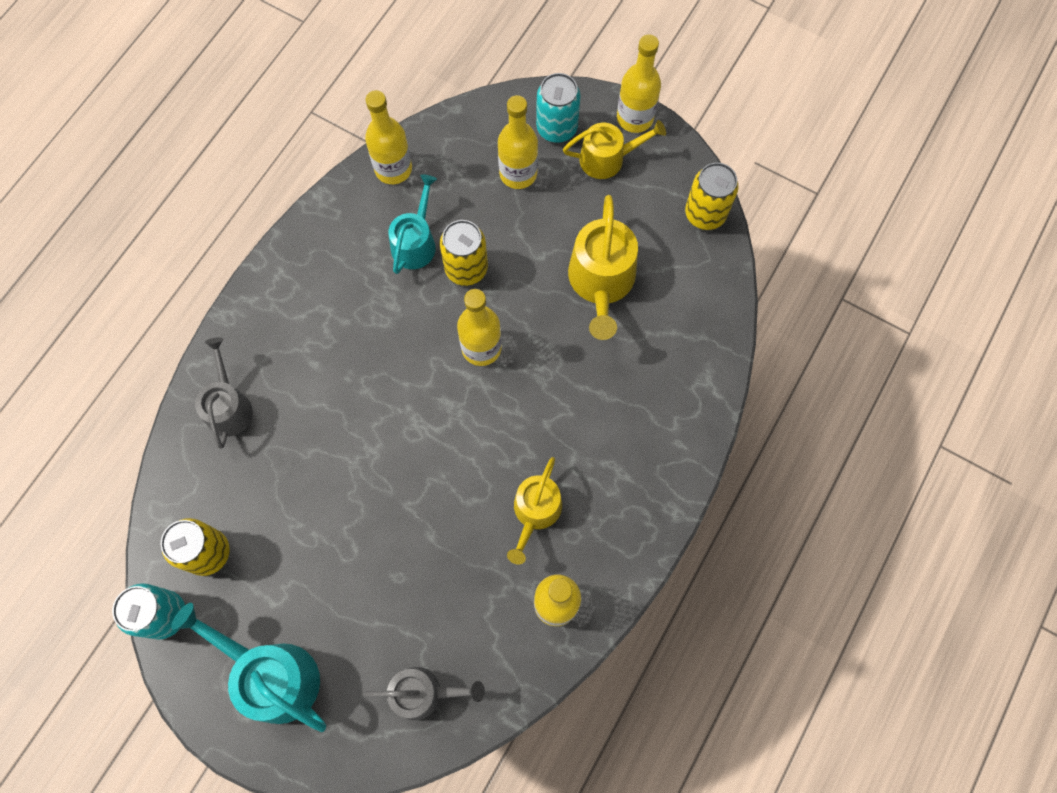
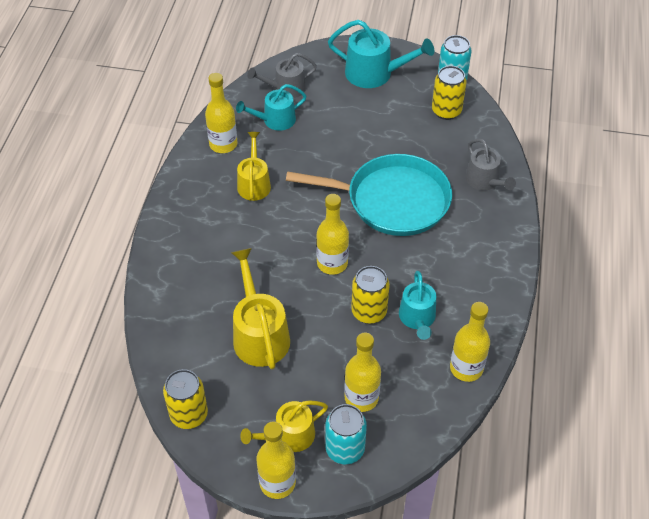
camera: 160 degrees right, 20 degrees down
none -> turquoise watering can [236,84,306,131]
none -> turquoise pan [286,154,452,236]

